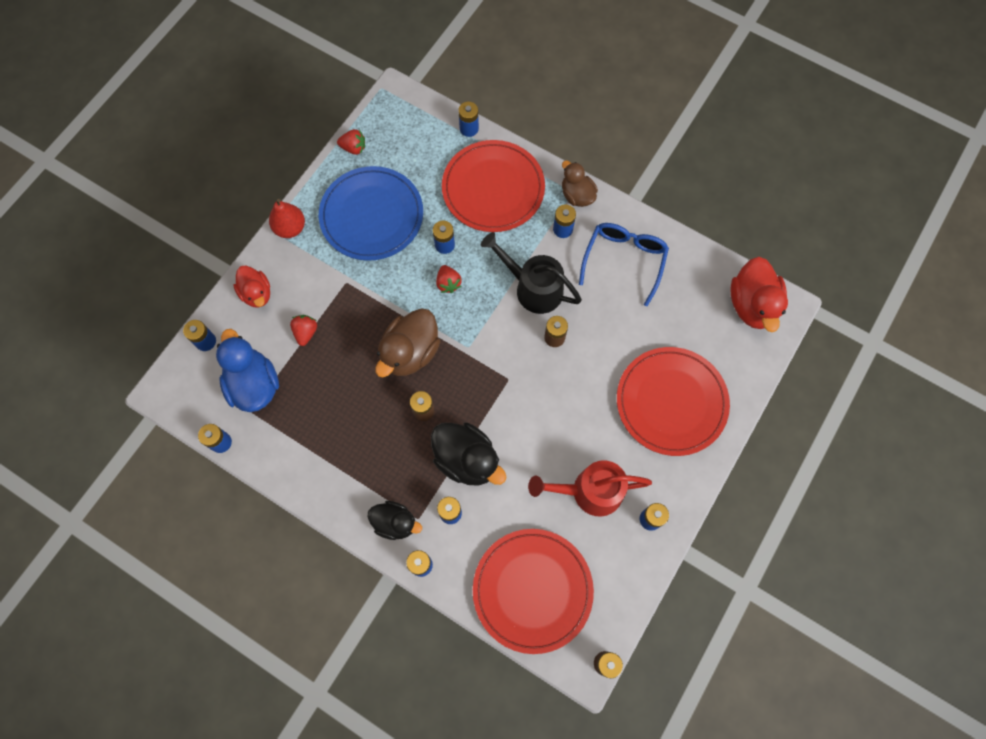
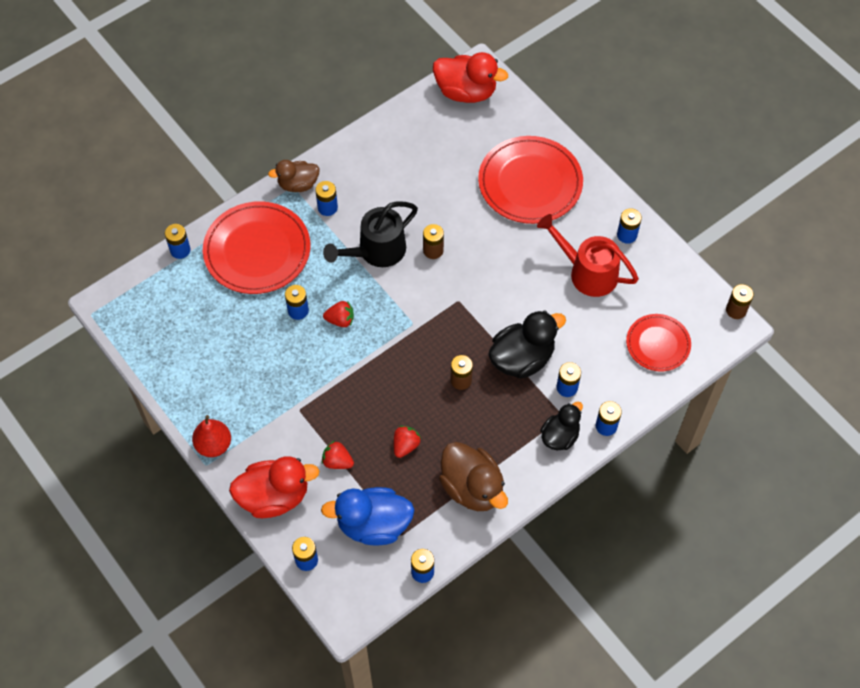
camera: 70 degrees left, 10 degrees down
red duck [233,266,270,308] -> red duck [229,456,320,518], size x1.57
blue plate [319,166,423,261] -> none
red strawberry [337,129,365,155] -> red strawberry moved to [394,426,421,458]
brown duck [375,308,440,377] -> brown duck moved to [439,442,508,511]
red plate [473,529,594,654] -> red plate [626,314,691,371], size x0.58
red watering can [528,460,652,516] -> red watering can turned 105 degrees clockwise [537,214,639,297]
blue glasses [579,223,669,306] -> none

